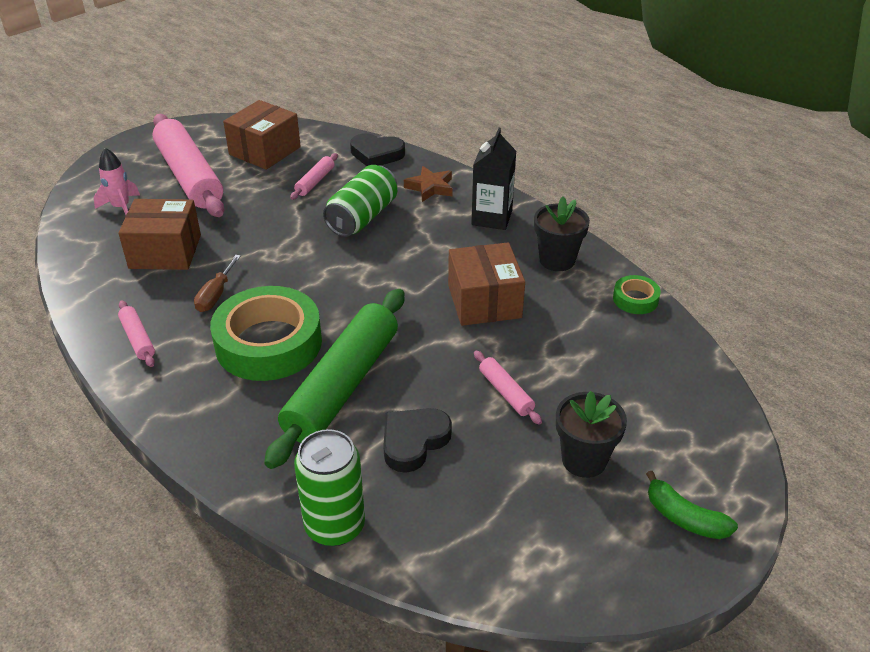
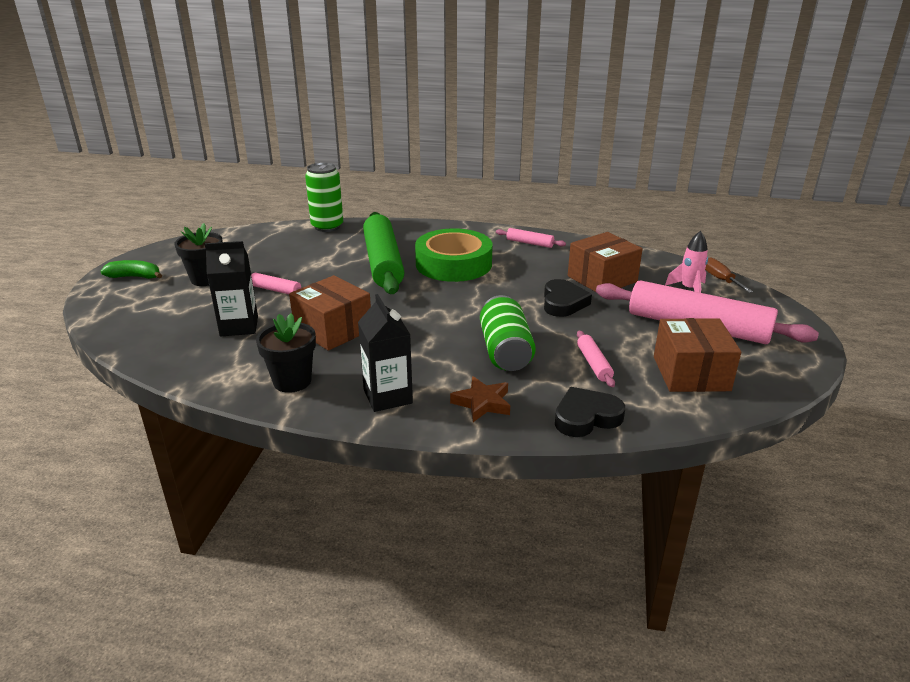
camera: 145 degrees right, 10 degrees down
brown screwdriver [194,255,241,312] -> brown screwdriver moved to [705,257,753,293]
black heart [383,408,452,473] -> black heart moved to [544,279,592,317]
green tape [613,275,661,314] -> none
none -> black carton [205,241,258,336]

